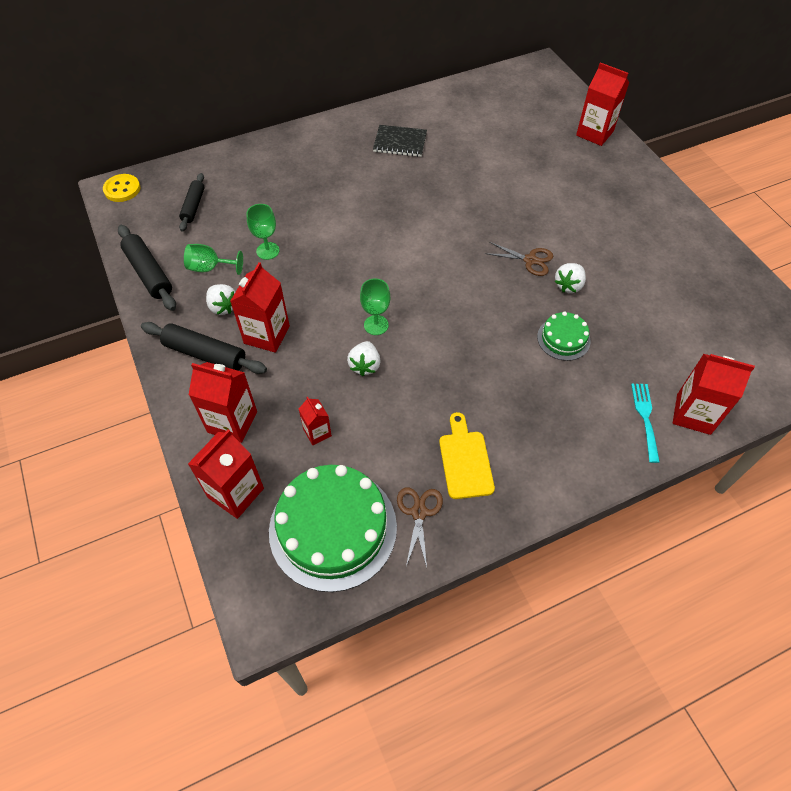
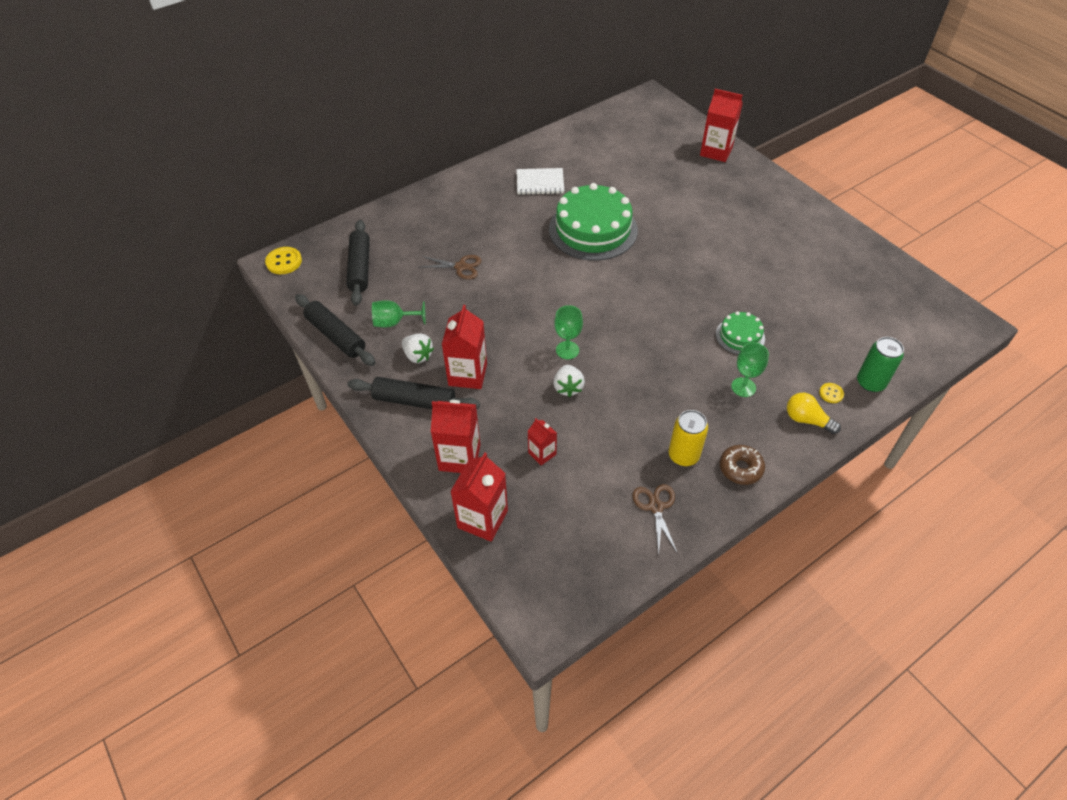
camera: 10 degrees left, 5 degrees down
black rolling pin [179,173,204,232] -> black rolling pin [346,220,370,306], size x1.51
green goblet [246,204,280,260] -> green goblet moved to [731,342,769,397]
green cake [269,465,397,592] -> green cake moved to [549,183,638,261]
black notebook [373,125,427,157] -> white notebook [516,168,564,195]
yellow cutting board [439,412,495,499] -> yellow can [669,410,708,466]
brown scissors [485,242,553,276] -> brown scissors moved to [421,255,482,280]
white strawberry [554,263,586,293] -> none
turquoise fork [631,384,660,463] -> yellow button [819,383,844,403]
red carton [673,354,755,435] -> green can [857,337,904,392]
none -> brown donut [720,445,765,485]
none -> yellow light bulb [787,393,841,434]

